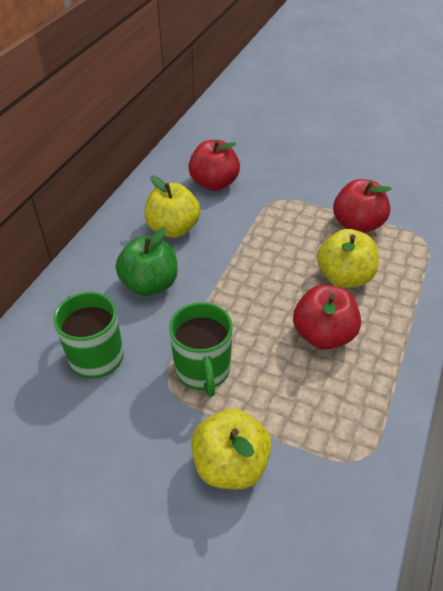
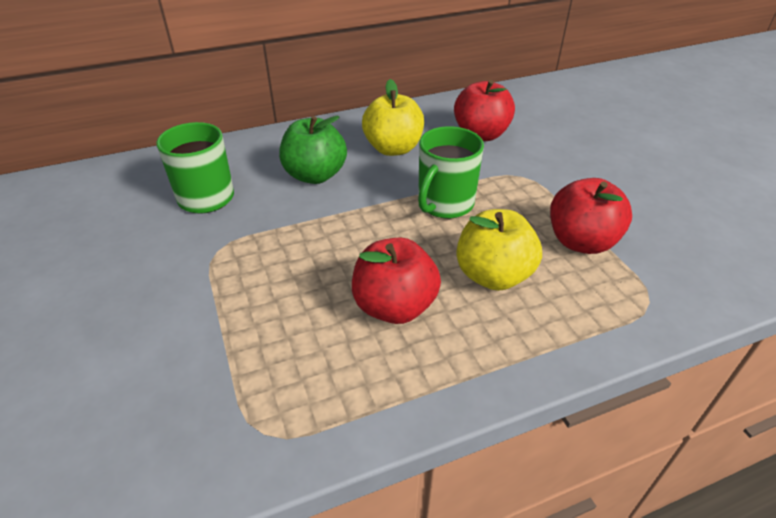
camera: 45 degrees right, 5 degrees down
green mug [169,302,233,397] -> green mug moved to [418,126,484,219]
yellow apple [191,408,272,489] -> none

